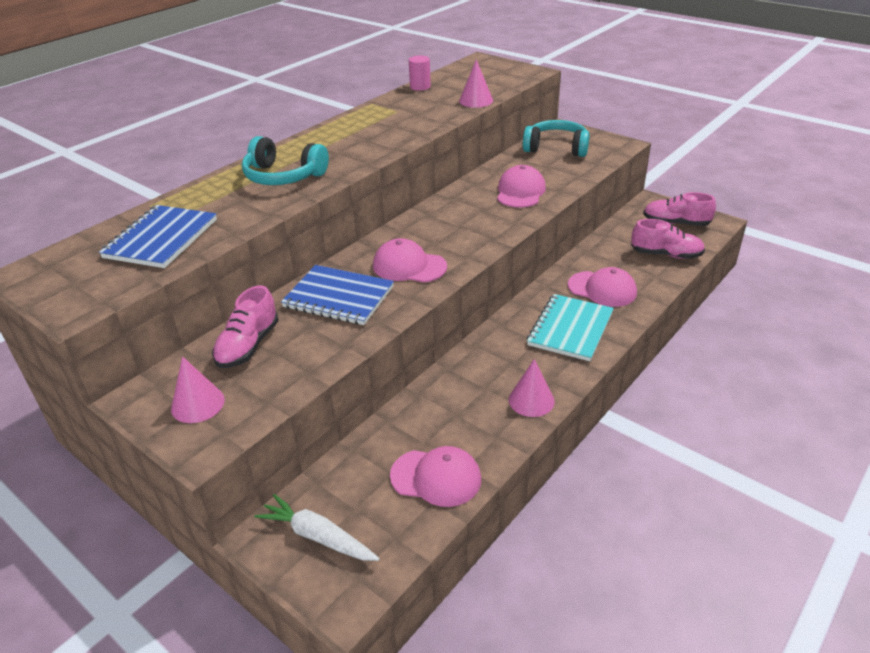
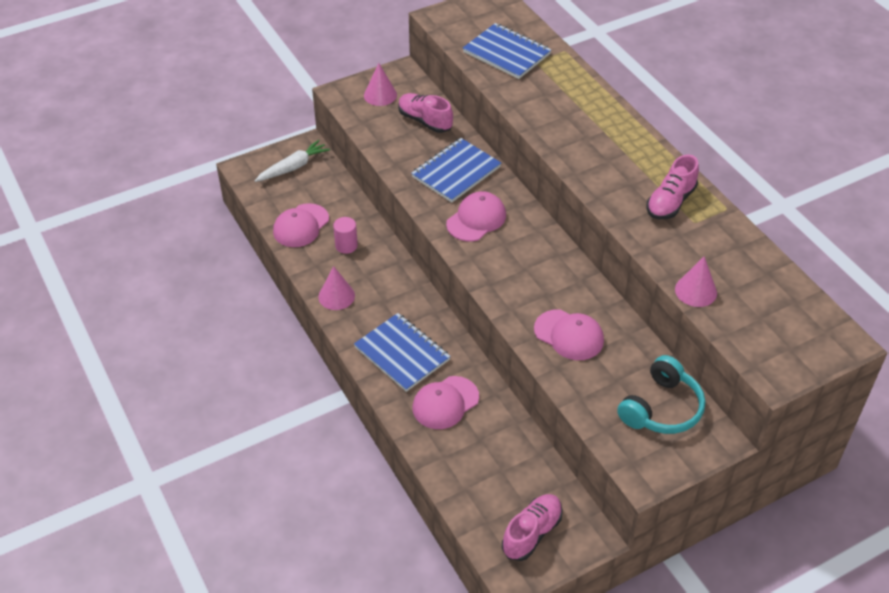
camera: 110 degrees right, 10 degrees up
turquoise headphones [242,136,329,185] -> none
pink cylinder [409,55,431,91] -> pink cylinder moved to [333,217,358,254]
turquoise notebook [527,294,614,361] -> blue notebook [354,313,451,392]
pink shoe [631,219,705,259] -> pink shoe moved to [646,155,699,220]

